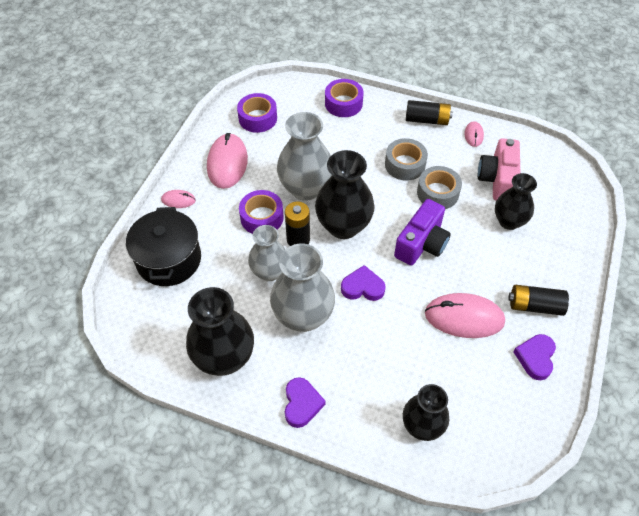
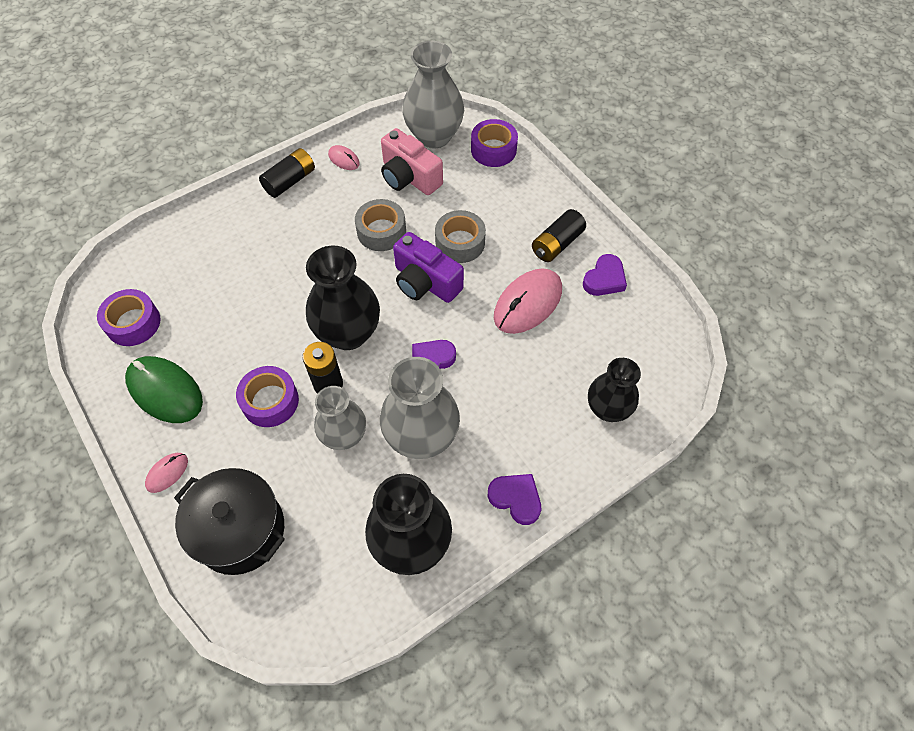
camera: 55 degrees left, 5 degrees up
pink mouse [207,133,248,189] -> green mouse [125,356,203,423]
grey vase [277,112,332,201] -> grey vase moved to [402,41,464,149]
purple tape [325,79,364,117] -> purple tape moved to [471,119,518,167]
grey tape [385,138,428,181] -> grey tape moved to [435,210,486,263]
purple camera [394,199,451,266] -> purple camera turned 150 degrees clockwise [393,232,464,303]
black vase [495,173,537,230] -> none
purple heart [513,334,556,380] -> purple heart turned 105 degrees counterclockwise [583,254,627,296]

